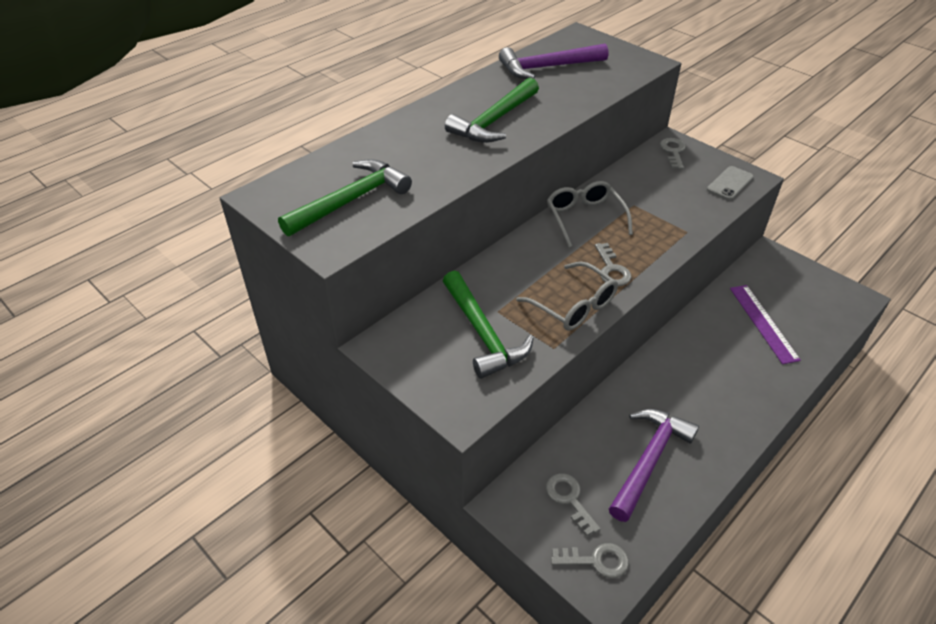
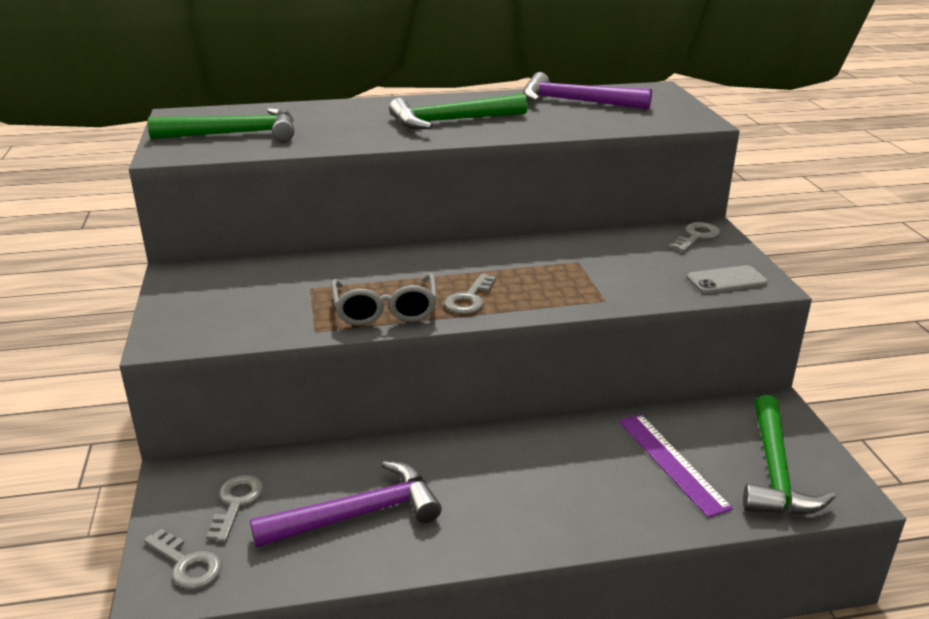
camera: 35 degrees right, 15 degrees down
green hammer [443,271,534,379] -> green hammer moved to [743,395,836,515]
grey glasses [547,181,633,247] -> none
purple ruler [730,285,801,364] -> purple ruler turned 45 degrees counterclockwise [618,414,733,518]

